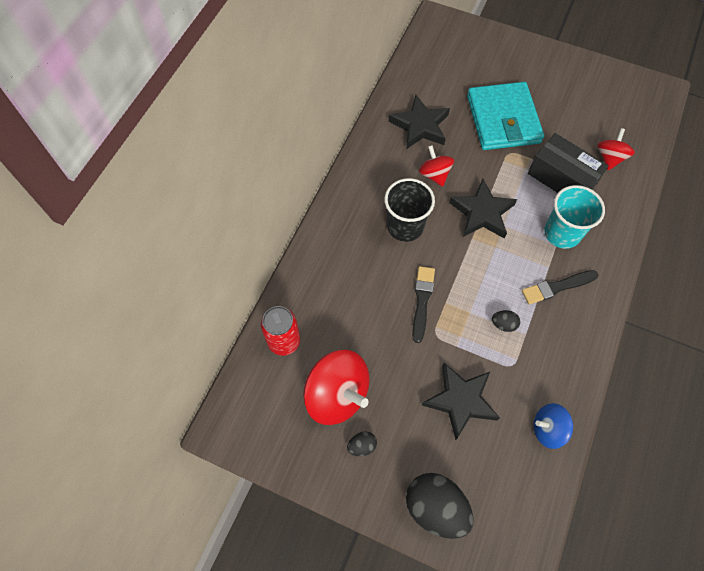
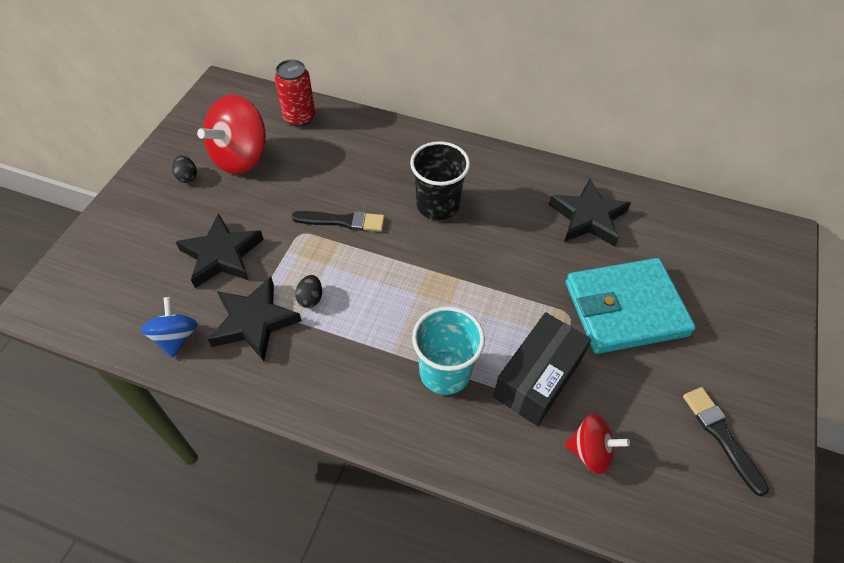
camera: 85 degrees right, 10 degrees down
black egg [406,473,473,539] -> none
red spinning top [419,145,454,187] -> none
black star [449,179,517,238] -> black star moved to [208,277,302,361]
black brush [522,270,598,304] -> black brush moved to [683,387,769,496]

